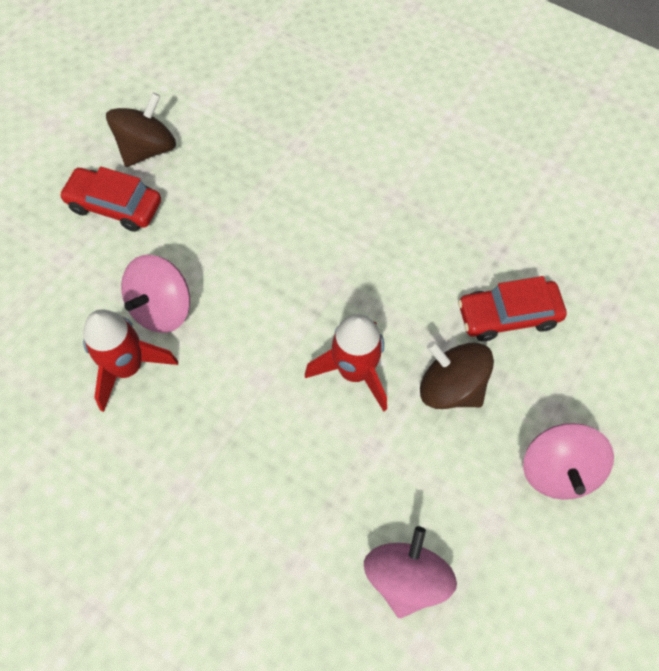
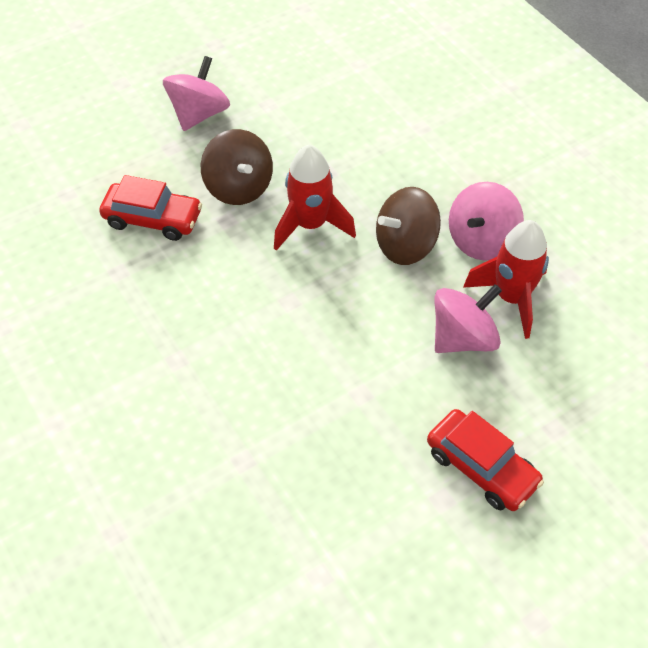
camera: 155 degrees left, 10 degrees down
brown spinning top [106,93,176,167] -> brown spinning top moved to [376,187,441,265]
pink spinning top [364,526,457,618] -> pink spinning top moved to [449,182,524,261]

